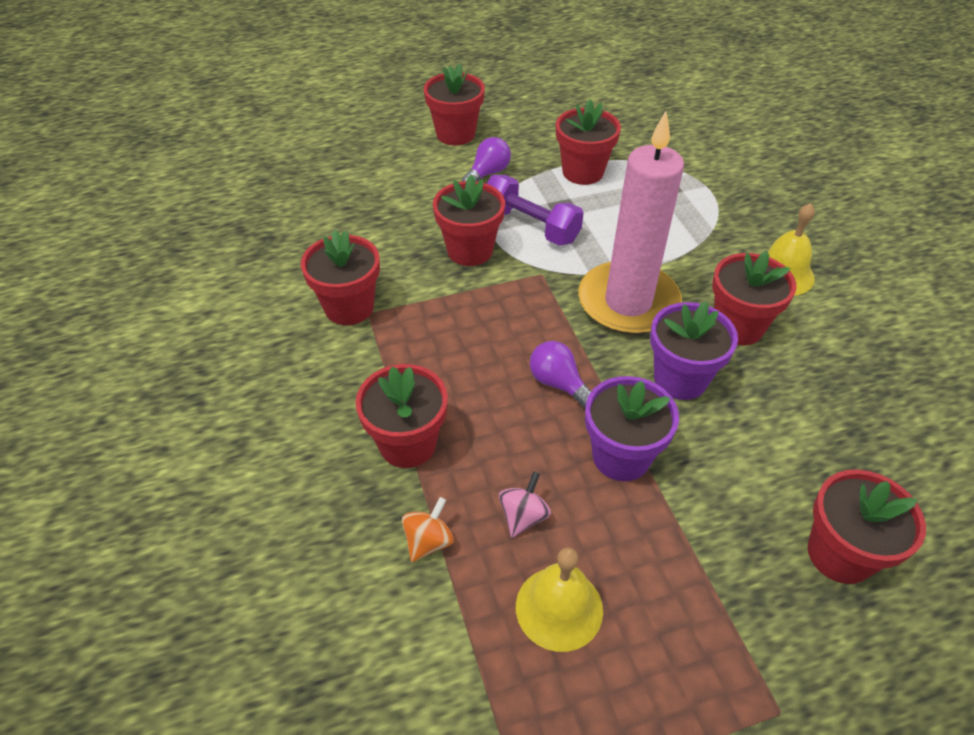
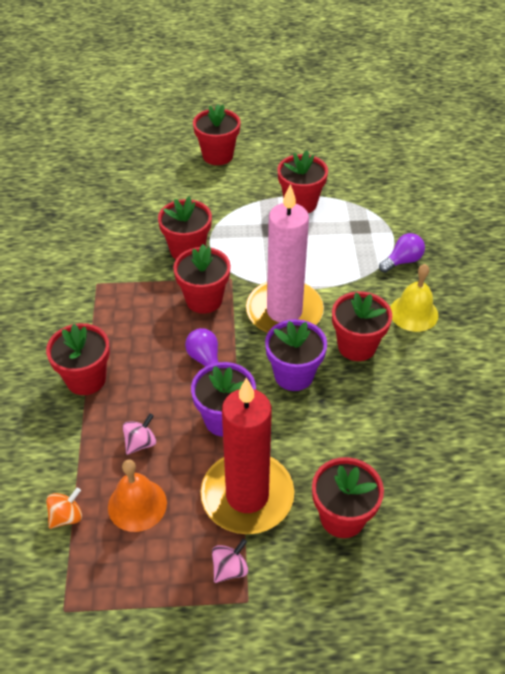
camera: 15 degrees right, 0 degrees up
red flower pot [301,230,380,325] -> red flower pot moved to [173,244,231,314]
orange spinning top [402,497,454,562] -> orange spinning top moved to [46,488,82,529]
purple light bulb [462,137,511,182] -> purple light bulb moved to [379,233,425,273]
purple dumbbell [487,175,584,246] -> none
yellow bell [516,547,603,652] -> orange bell [108,460,167,532]
none -> red candle [200,378,294,534]
none -> pink spinning top [212,539,248,583]

